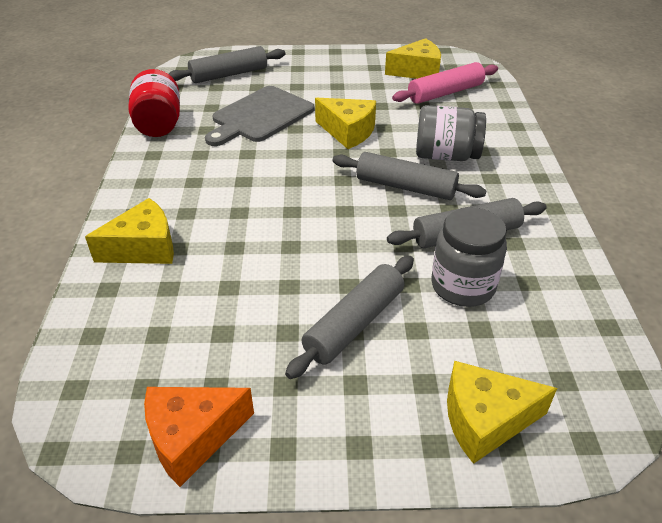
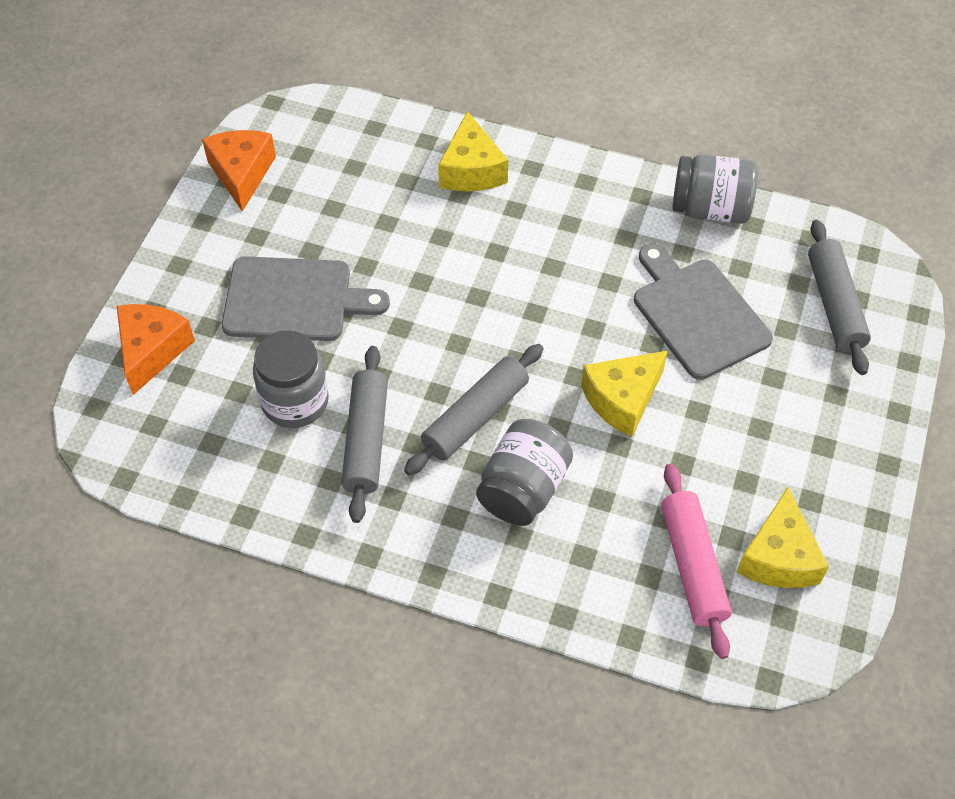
camera: 110 degrees right, 15 degrees up
red jar [128,69,180,137] -> grey jar [672,154,758,224]
grey rolling pin [285,256,414,379] -> grey cutting board [222,256,390,341]
yellow cheese [447,361,557,464] -> orange cheese [117,304,195,395]

